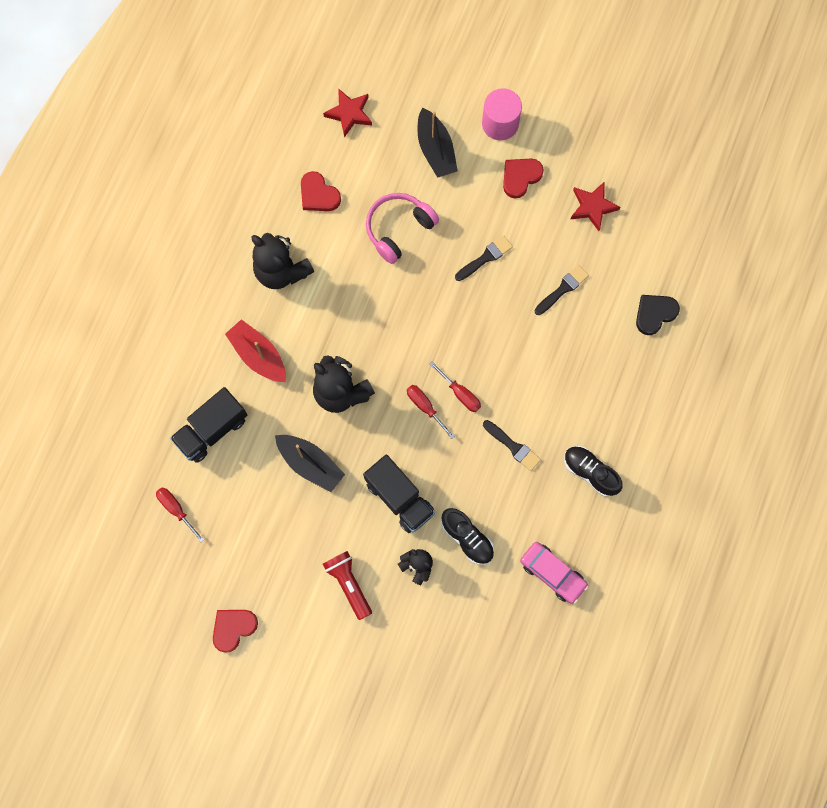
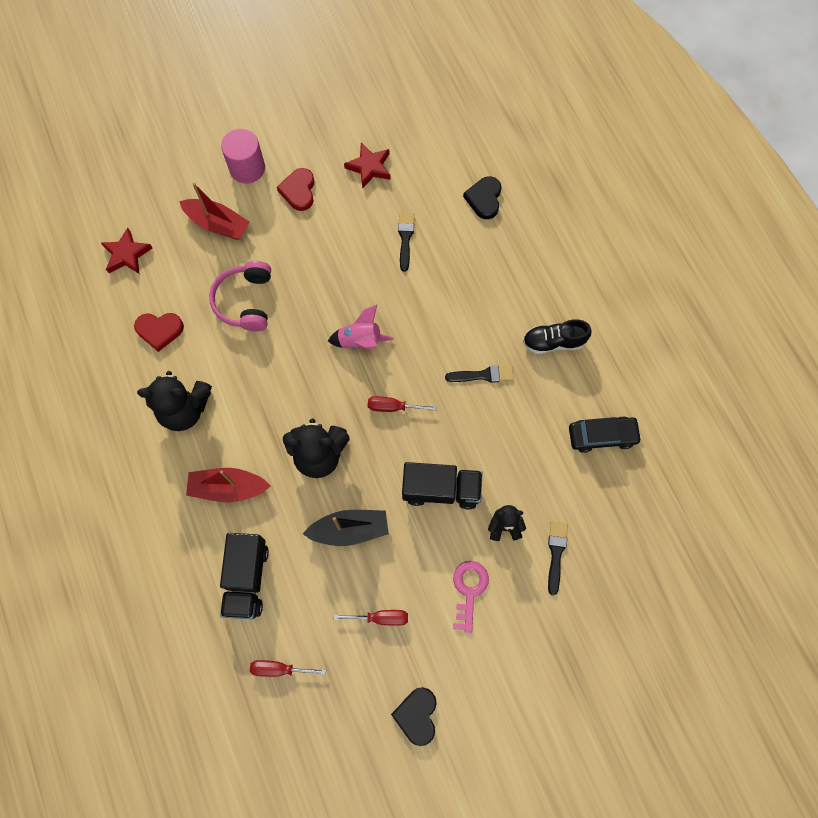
camera: 45 degrees left, 5 degrees down
red heart [213,610,258,653] -> black heart [391,687,437,746]
red flashlight [323,551,372,620] -> pink key [453,561,489,633]
black boat [418,107,458,178] -> red boat [179,183,250,240]
red screwdriver [430,361,481,412] -> red screwdriver moved to [334,610,408,626]
black shoe [441,508,494,565] -> none
black brush [455,235,513,281] -> black brush moved to [548,521,568,596]
pink car [520,542,588,604] -> black car [569,416,642,453]
none -> pink rocket [328,305,394,349]

